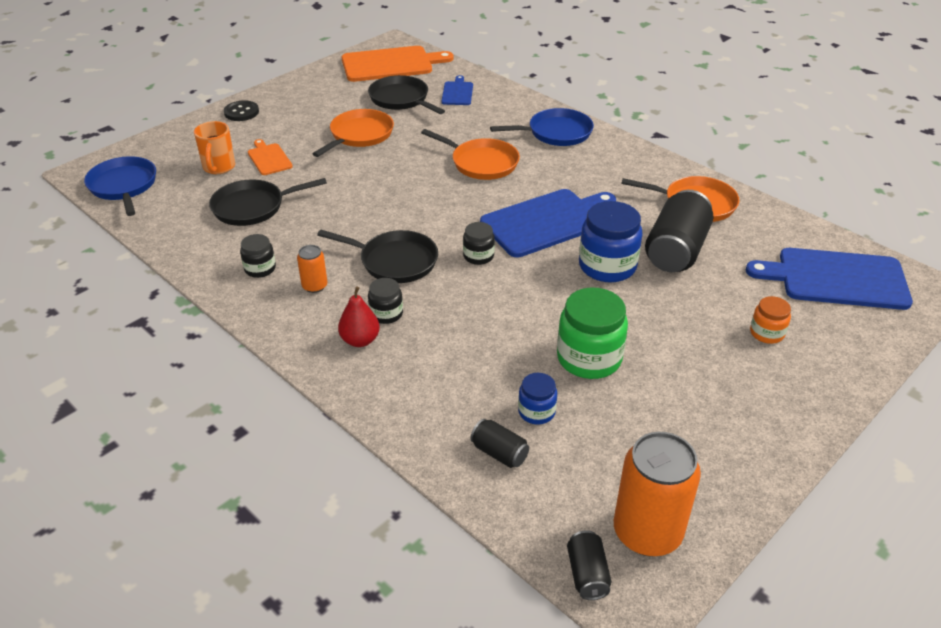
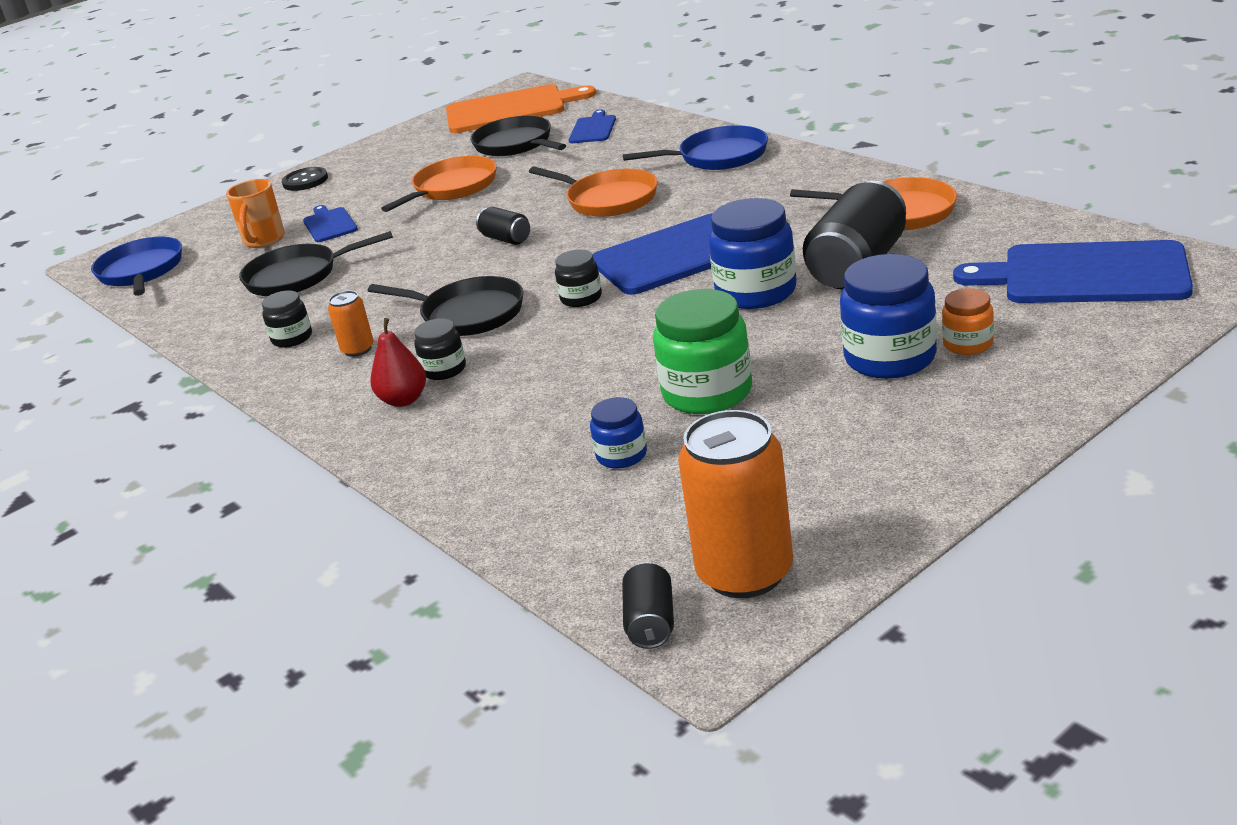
camera: 10 degrees right, 10 degrees down
orange cutting board [248,139,293,175] -> blue cutting board [303,205,358,242]
black can [470,419,529,468] -> black can moved to [476,207,530,245]
none -> blue jar [840,254,937,379]

